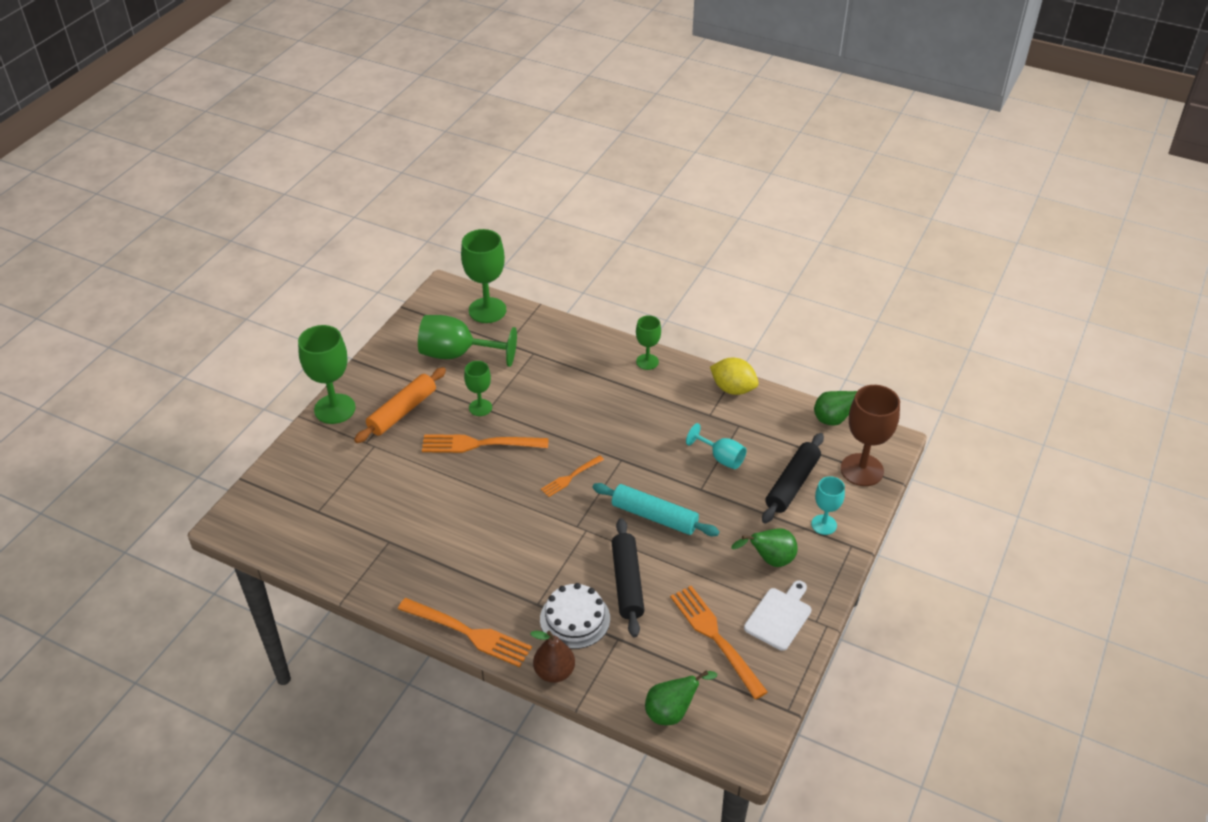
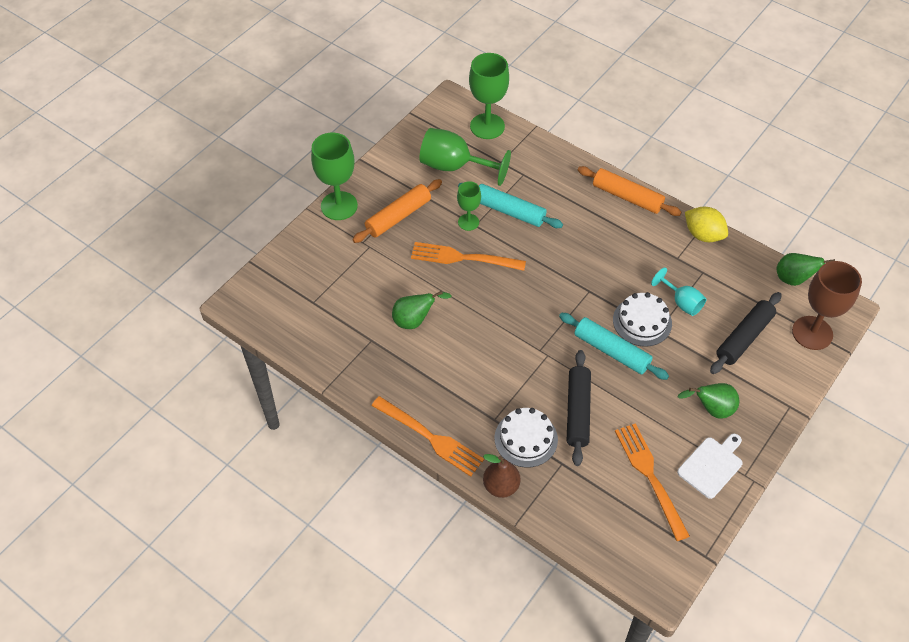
camera: 10 degrees right, 10 degrees up
orange fork [541,455,604,497] -> none
green goblet [636,315,661,370] -> orange rolling pin [578,166,682,216]
green pear [645,671,717,725] -> green pear moved to [392,291,452,329]
turquoise goblet [811,476,845,535] -> none
none -> turquoise rolling pin [458,183,563,228]
none -> white cake [613,292,672,347]

